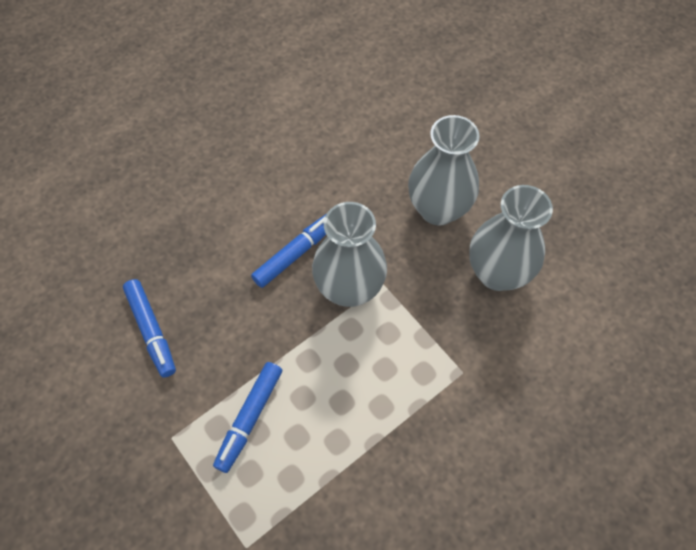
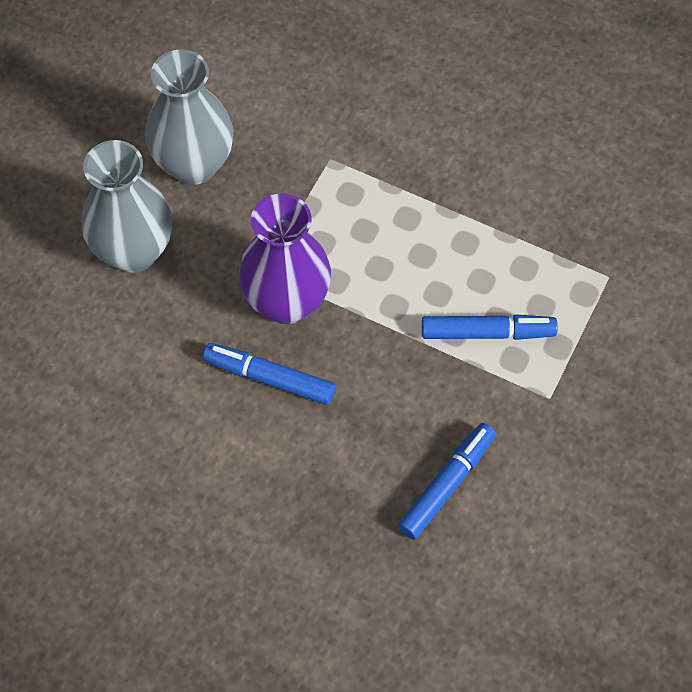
camera: 115 degrees left, 0 degrees up
grey vase [312,202,387,307] -> purple vase [239,194,331,324]

